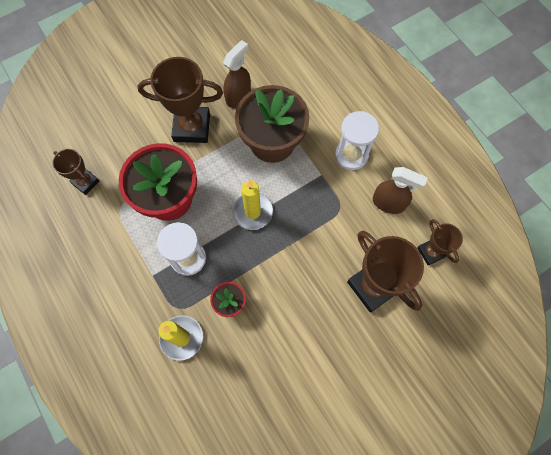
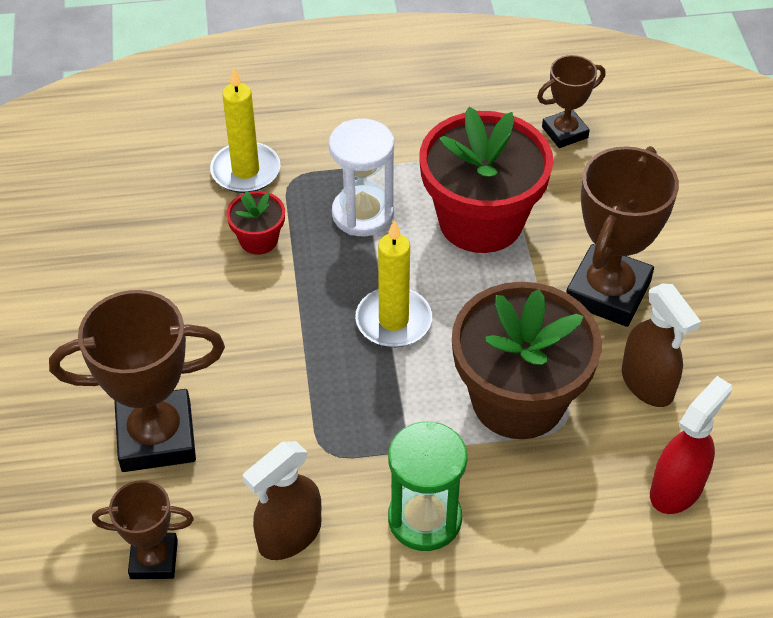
camera: 115 degrees right, 20 degrees down
white hourglass [335,111,379,170] -> green hourglass [388,421,467,551]
none -> red spray bottle [650,376,732,514]

